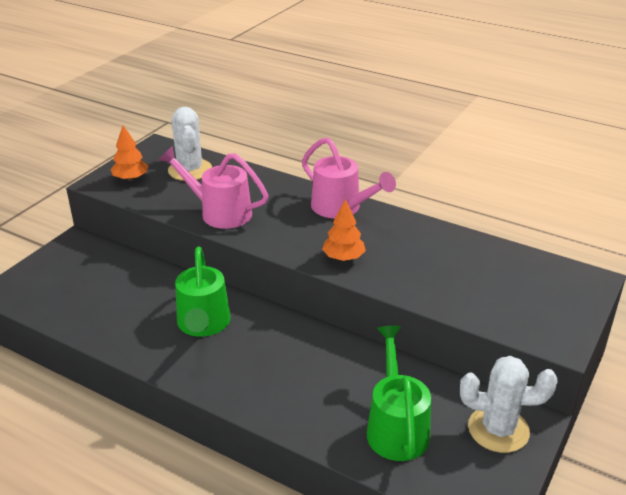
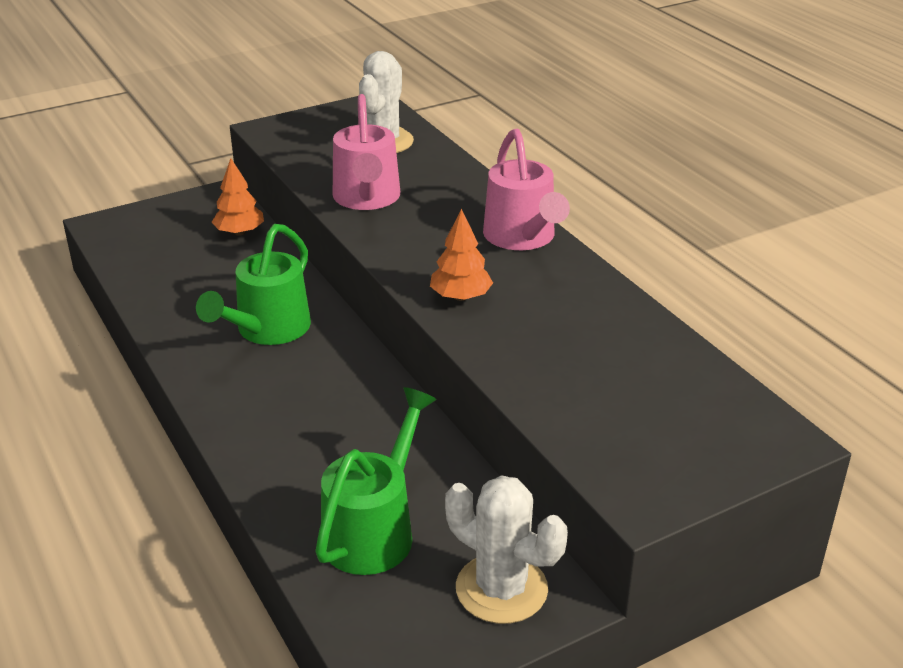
camera: 30 degrees right, 0 degrees up
orange tree [110,125,149,181] -> orange tree moved to [212,158,264,236]
pink watering can [159,146,269,229] -> pink watering can turned 150 degrees counterclockwise [333,94,400,210]

